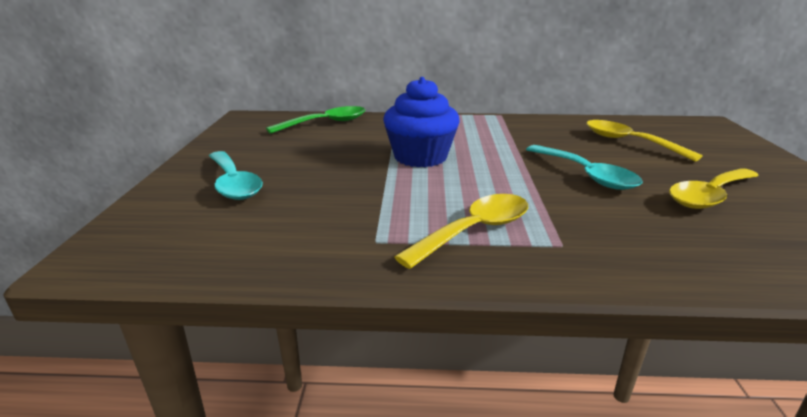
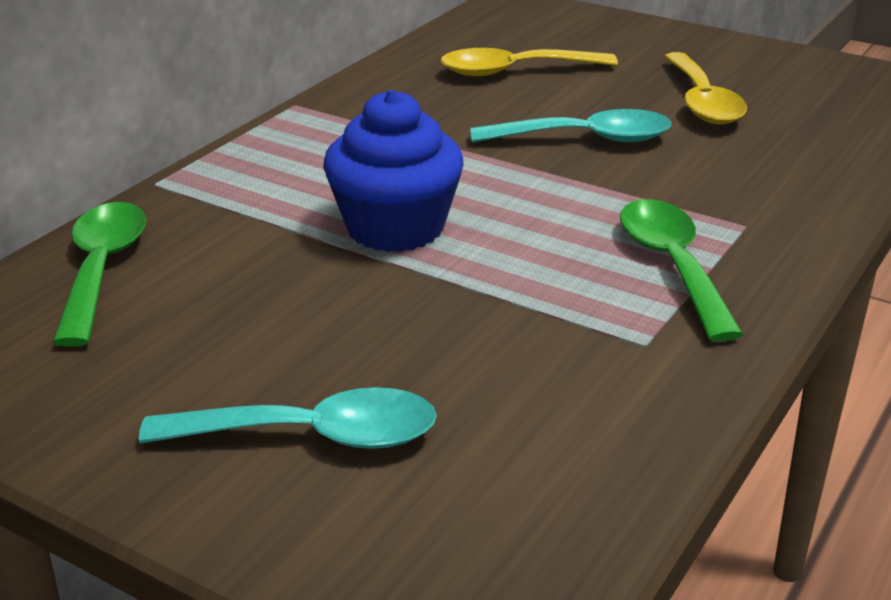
camera: 60 degrees left, 5 degrees up
yellow spoon [394,194,528,269] -> green spoon [620,199,744,342]

